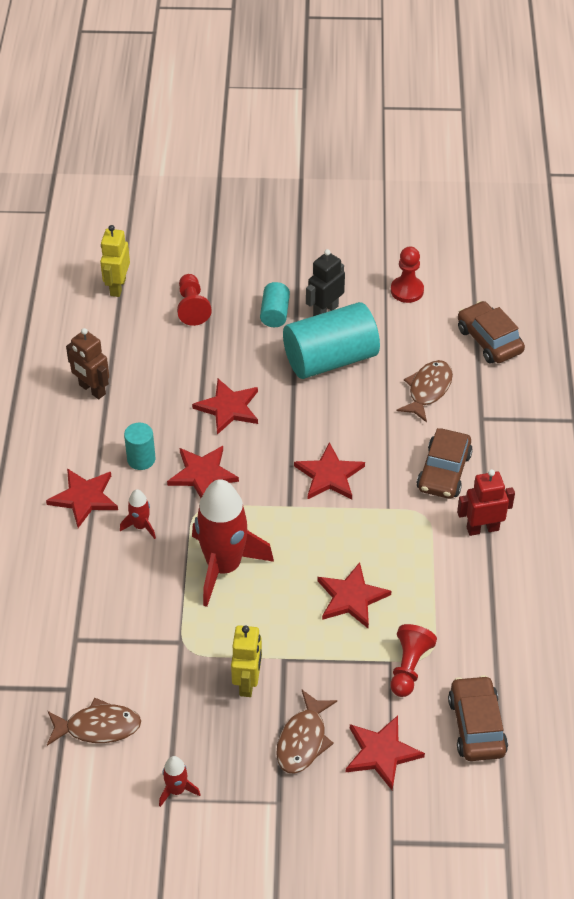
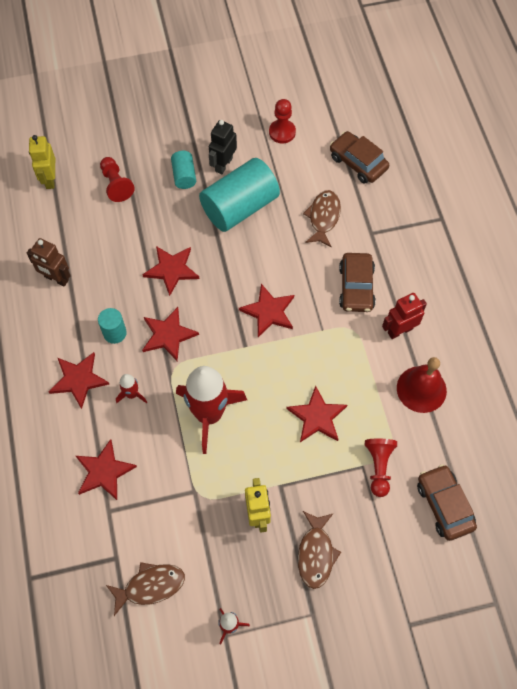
camera: 15 degrees left, 15 degrees up
red star [346,715,425,790] -> red star moved to [76,439,137,500]
none -> red bell [397,357,447,413]

